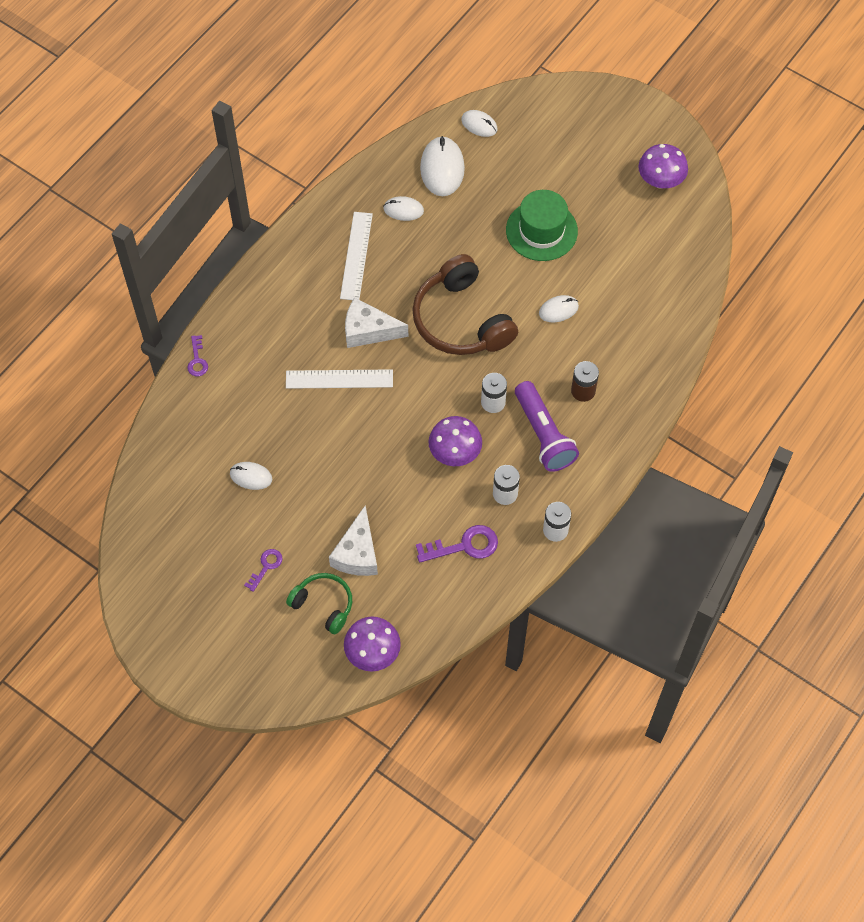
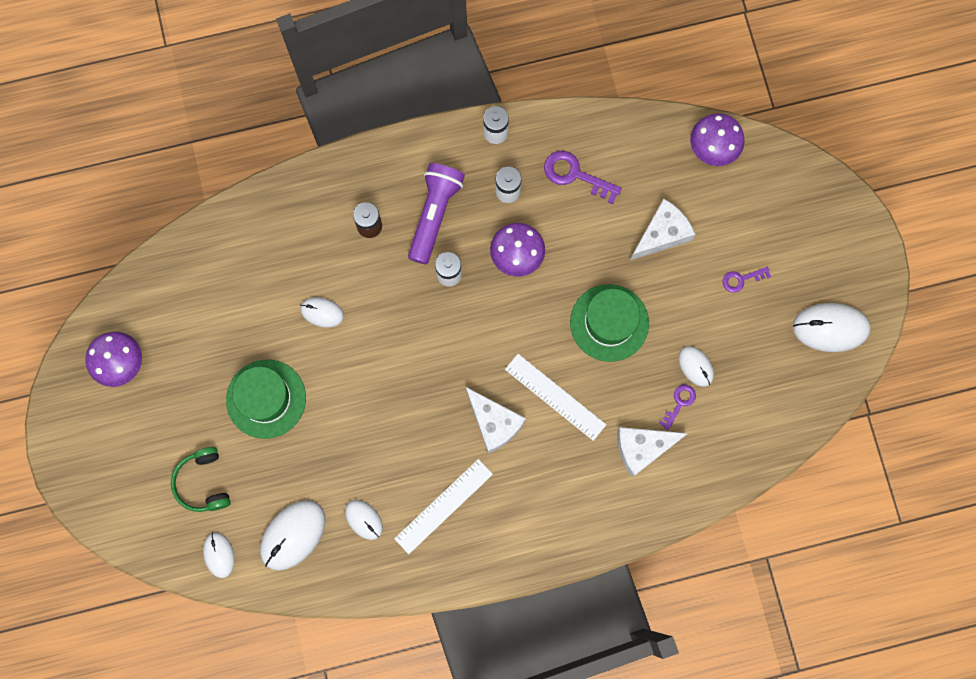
camera: 140 degrees left, 15 degrees up
purple key [187,335,208,376] -> purple key moved to [659,385,696,430]
green headphones [286,573,352,634] -> green headphones moved to [171,447,231,512]
brown headphones [412,254,518,355] -> none
none -> green hat [570,284,649,362]
none -> white cheese [617,427,688,477]
none -> white mouse [793,303,871,352]

